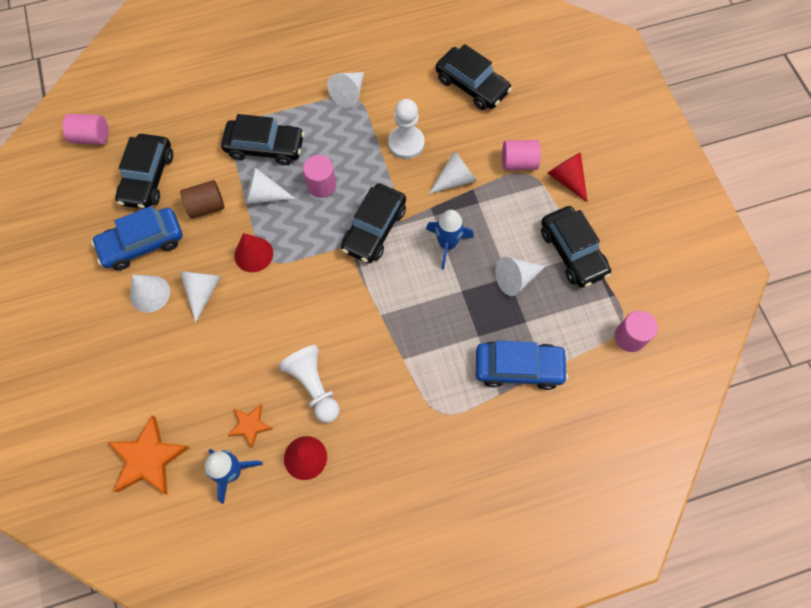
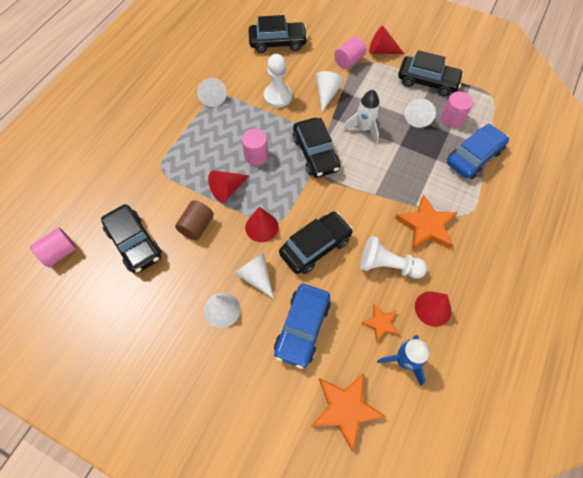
camera: 45 degrees left, 5 degrees down
blue car [91,206,183,270] -> blue car moved to [274,284,331,369]
black car [221,114,305,165] -> black car moved to [279,212,353,274]
white cone [245,167,296,204] -> red cone [208,170,250,202]
blue rocket [426,210,474,270] -> white rocket [343,90,380,143]
pink cylinder [615,310,658,352] -> pink cylinder moved to [441,91,473,128]
none -> orange star [395,194,458,250]

